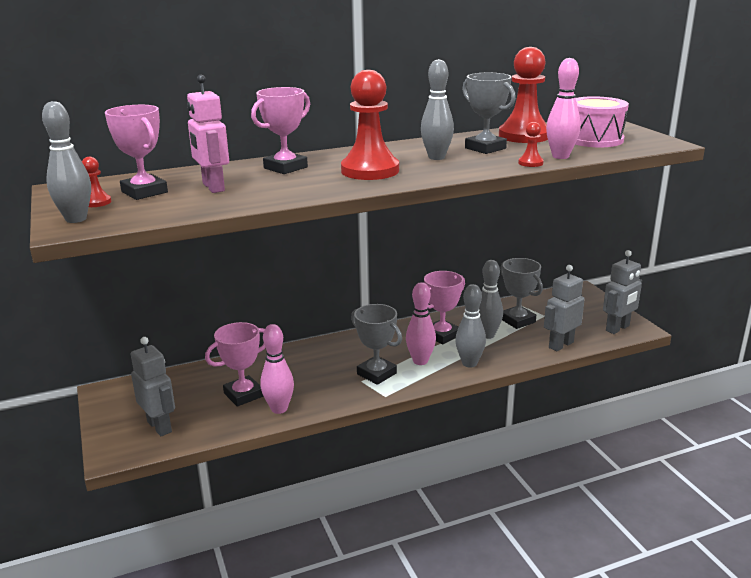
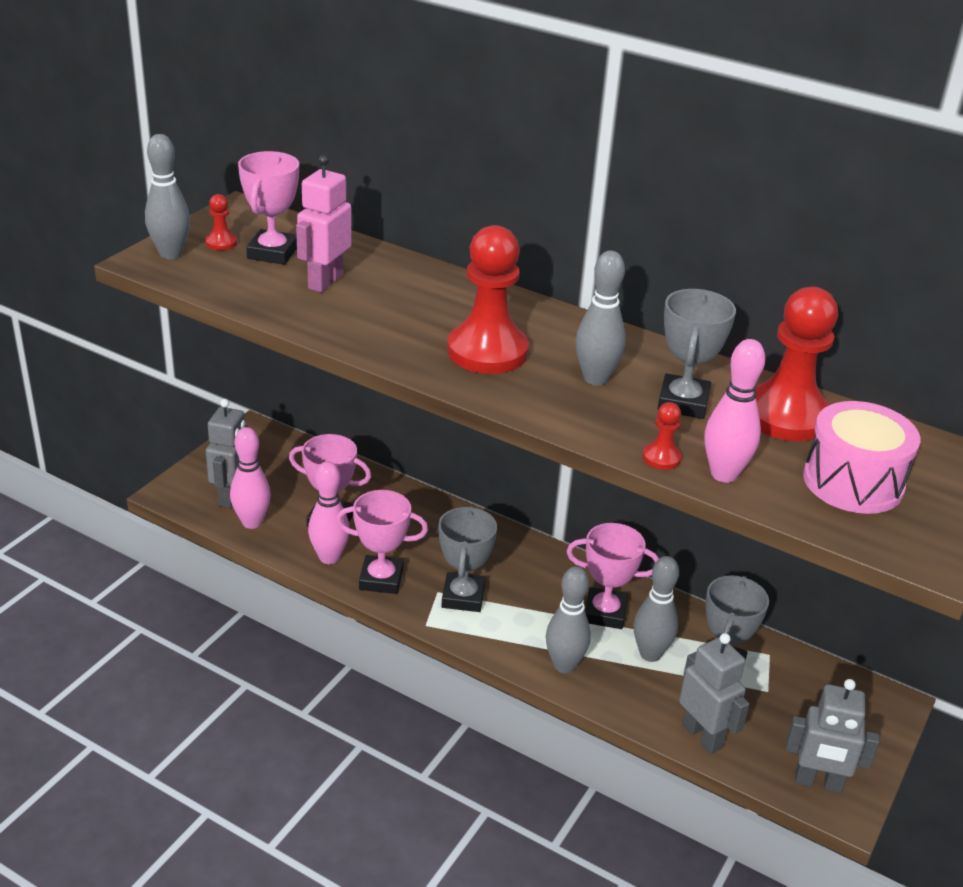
camera: 50 degrees right, 10 degrees up
pink trophy [251,87,310,174] -> pink trophy moved to [336,490,428,594]
pink bowling pin [406,282,436,365] -> pink bowling pin moved to [230,427,271,529]
grey robot [544,265,585,351] -> grey robot turned 45 degrees clockwise [679,633,749,754]

